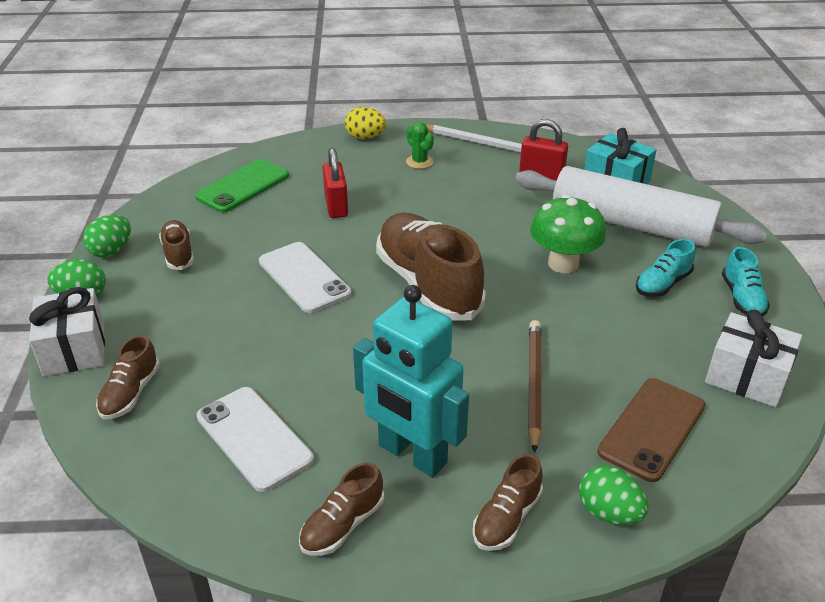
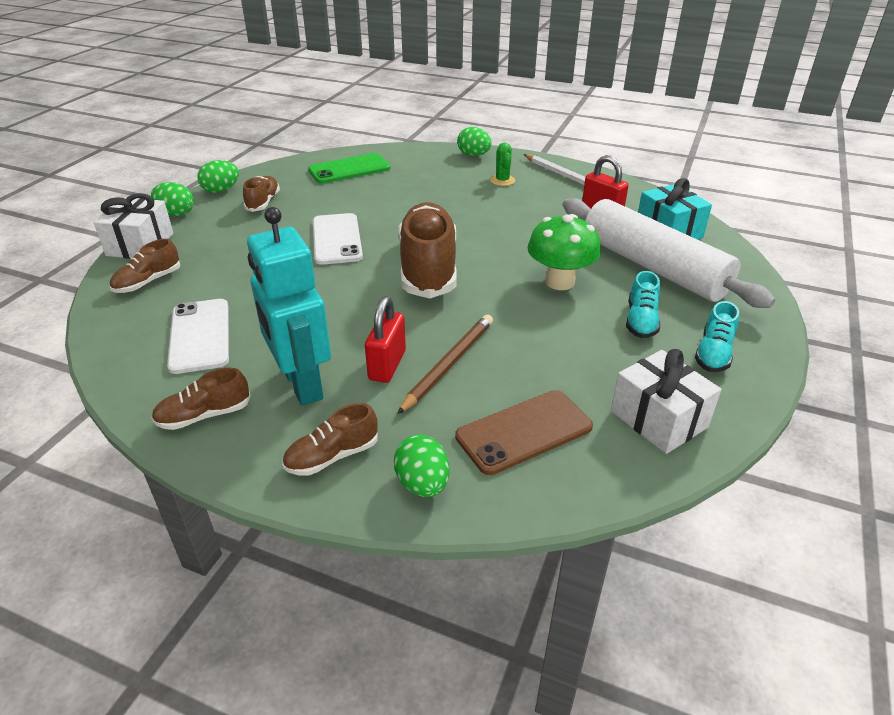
camera: 25 degrees right, 0 degrees up
red padlock [323,148,348,218] -> red padlock moved to [365,297,406,383]
yellow egg [344,107,386,139] -> green egg [457,127,492,156]
turquoise shoe [636,239,695,297] -> turquoise shoe turned 60 degrees counterclockwise [626,271,660,338]

